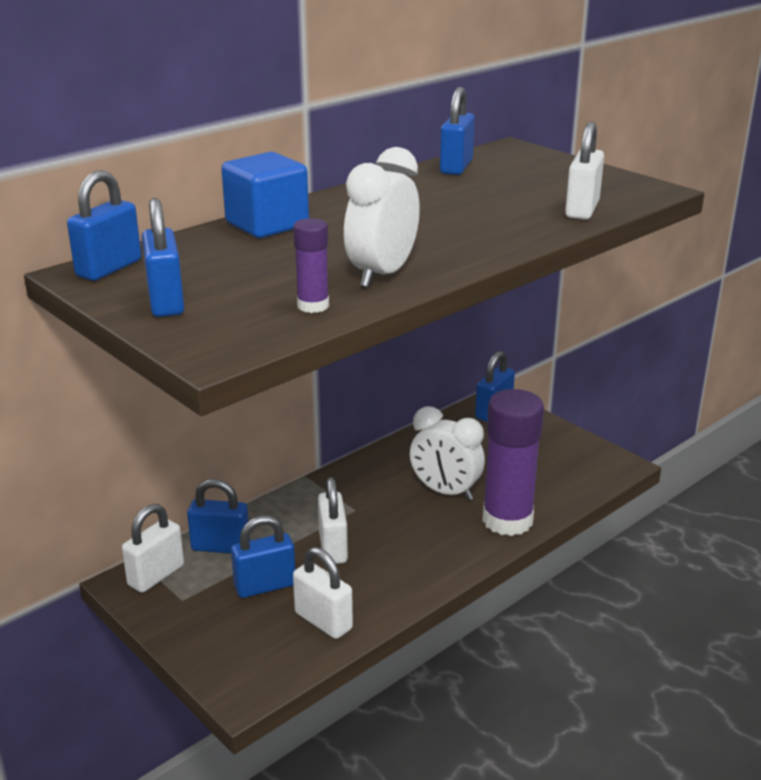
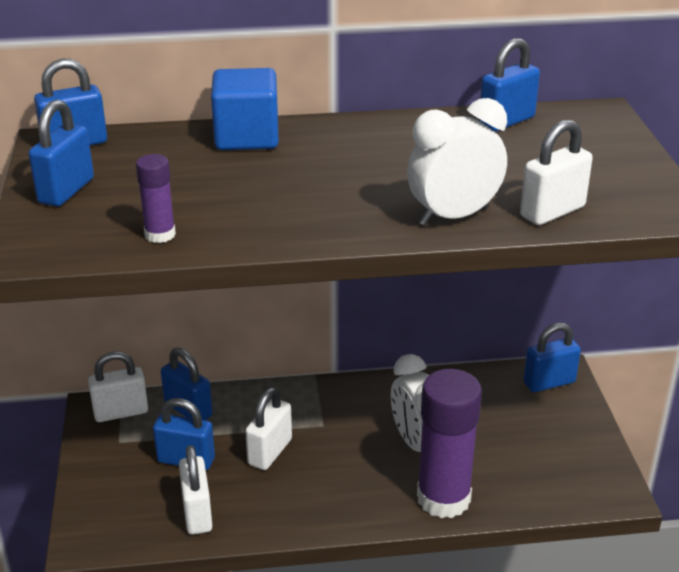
camera: 35 degrees right, 5 degrees up
white clock [344,147,420,288] -> white clock moved to [407,98,507,226]

